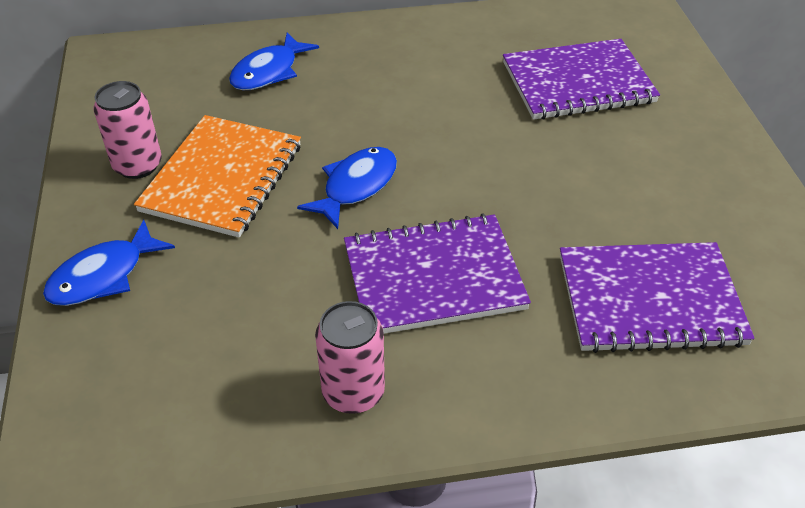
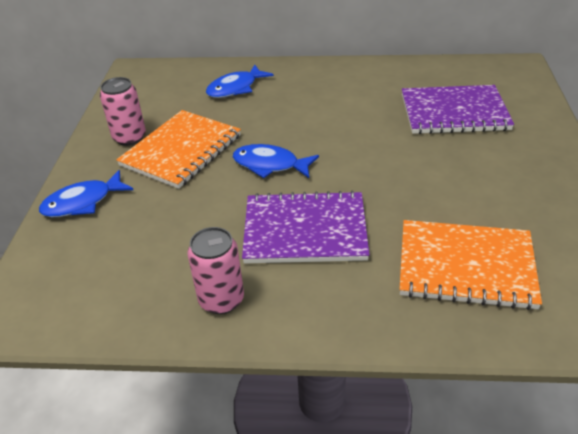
camera: 15 degrees right, 5 degrees down
blue fish [297,147,397,229] -> blue fish turned 120 degrees counterclockwise [233,144,319,178]
purple notebook [560,242,755,353] -> orange notebook [399,220,542,310]

